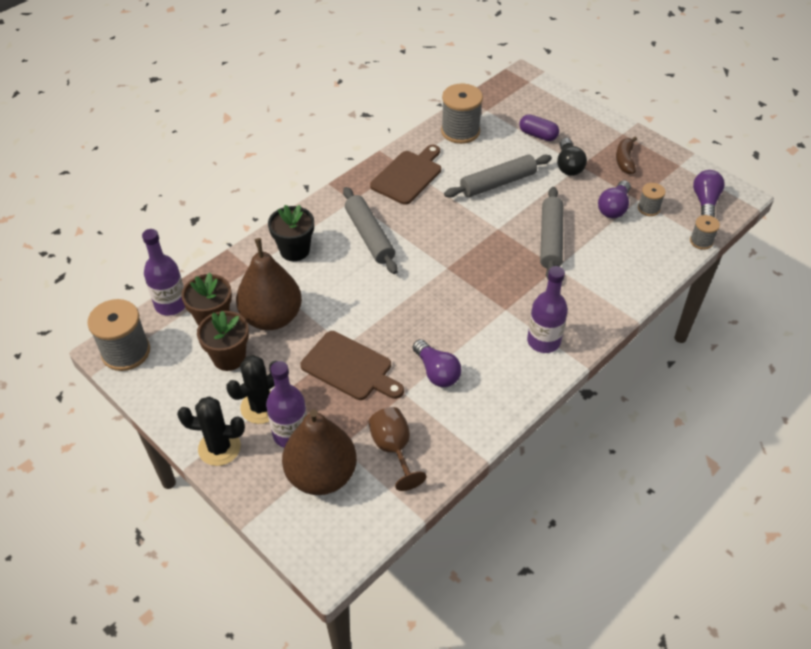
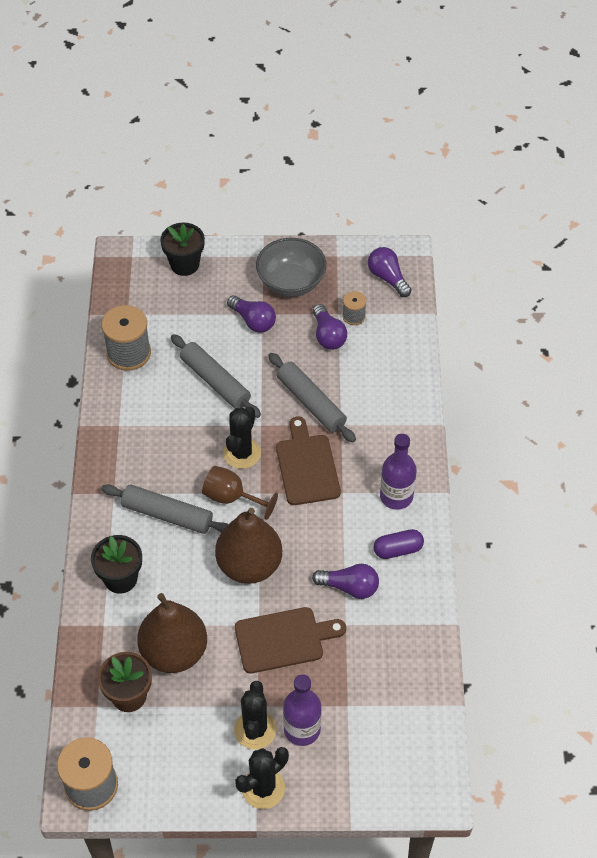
camera: 45 degrees left, 5 degrees up
purple bottle [142,229,185,316] -> none
brown flower pot [197,311,249,371] -> none
brown pear [282,409,357,495] -> brown pear moved to [215,508,282,584]
brown goblet [368,407,427,491] -> brown goblet moved to [202,466,278,520]
brown cutting board [370,145,441,205] -> brown cutting board moved to [276,417,341,505]
grey rolling pin [444,155,552,198] -> grey rolling pin turned 60 degrees counterclockwise [171,334,261,418]
purple capsule [519,114,559,141] -> purple capsule moved to [374,529,424,559]
black light bulb [557,138,587,176] -> purple light bulb [227,295,276,333]
brown banana [616,137,637,174] -> grey bowl [256,238,327,297]
grey spool [690,215,720,250] -> none
none -> black flower pot [160,223,205,276]
none -> black cactus [223,406,261,469]

